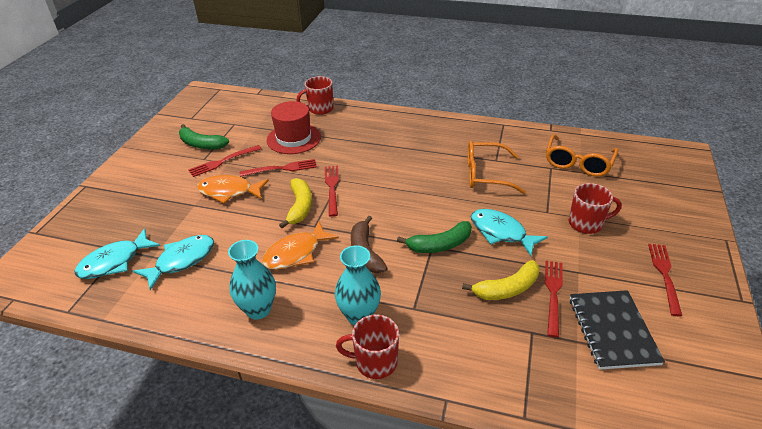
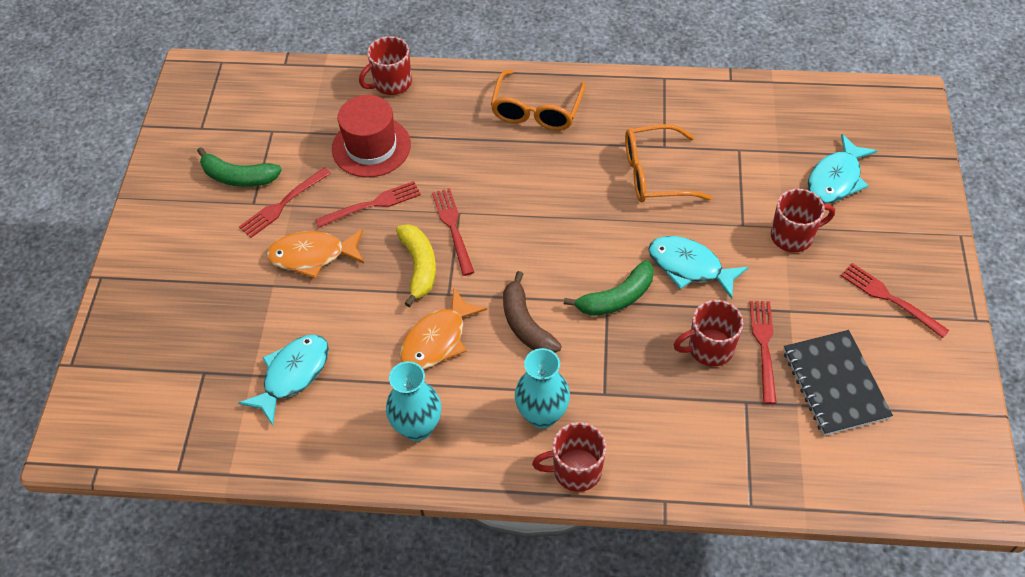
camera: 10 degrees left, 15 degrees up
turquoise fish [74,228,160,279] -> turquoise fish moved to [808,134,877,204]
yellow banana [462,260,539,300] -> red mug [674,300,743,366]
orange glasses [546,134,618,177] -> orange glasses moved to [491,70,586,131]
red fork [648,244,682,316] -> red fork turned 45 degrees counterclockwise [841,263,950,338]

